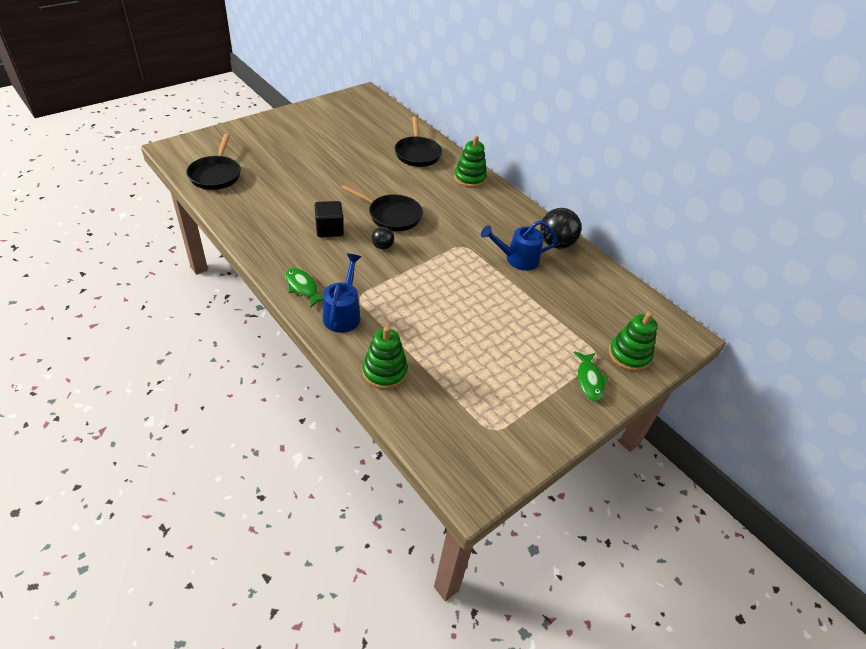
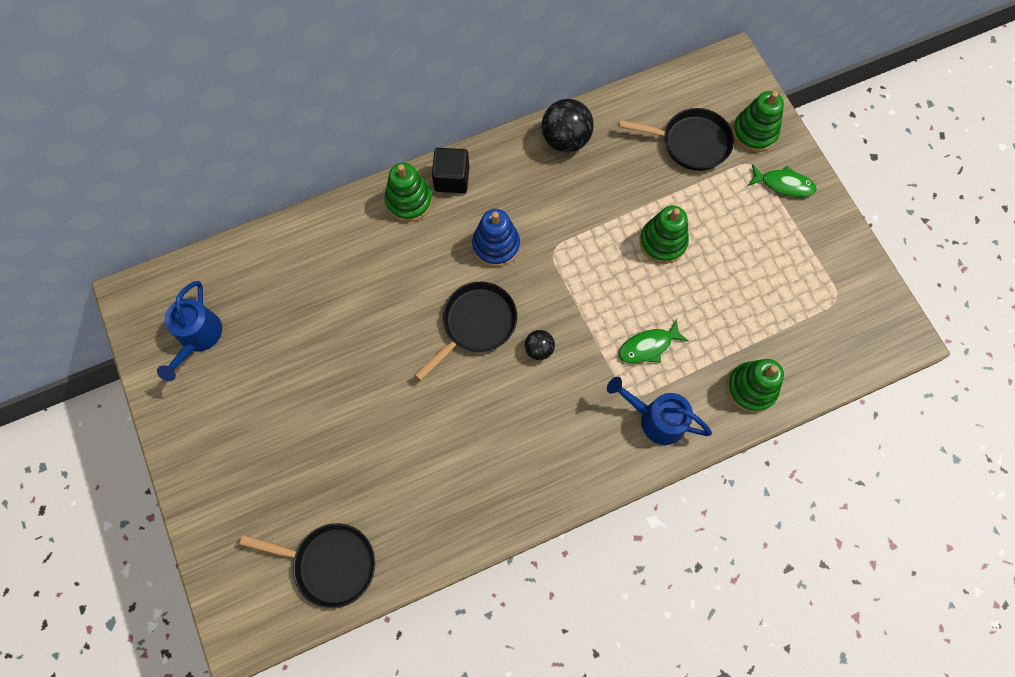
camera: 70 degrees left, 25 degrees up
green fish [285,268,323,308] -> green fish moved to [618,319,688,363]
black cube [314,201,344,237] -> black cube moved to [432,148,469,193]
black pan [395,117,442,167] -> black pan moved to [618,108,734,171]
blue watering can [481,220,558,271] -> blue watering can moved to [157,281,222,381]
none -> blue stacking toy [472,209,520,267]
none -> green stacking toy [640,206,689,264]

